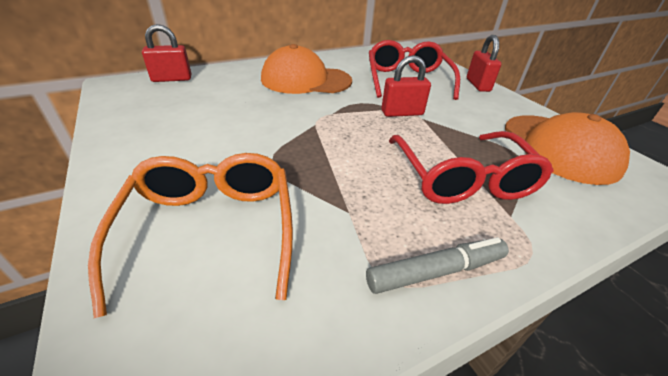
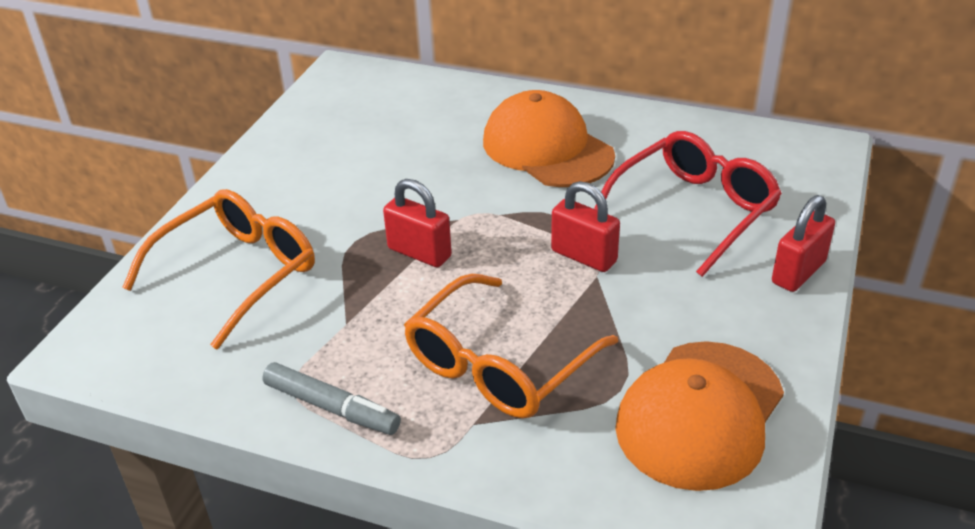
camera: 50 degrees right, 0 degrees up
red padlock [142,24,191,82] -> red padlock moved to [383,179,452,267]
red glasses [389,131,553,204] -> orange glasses [404,274,618,419]

